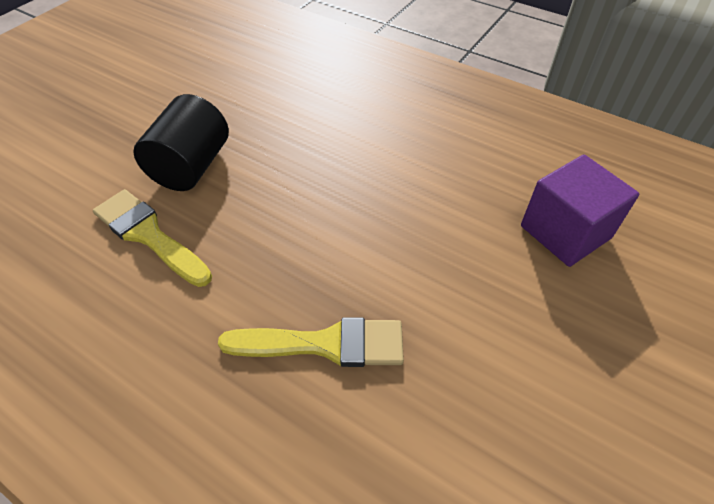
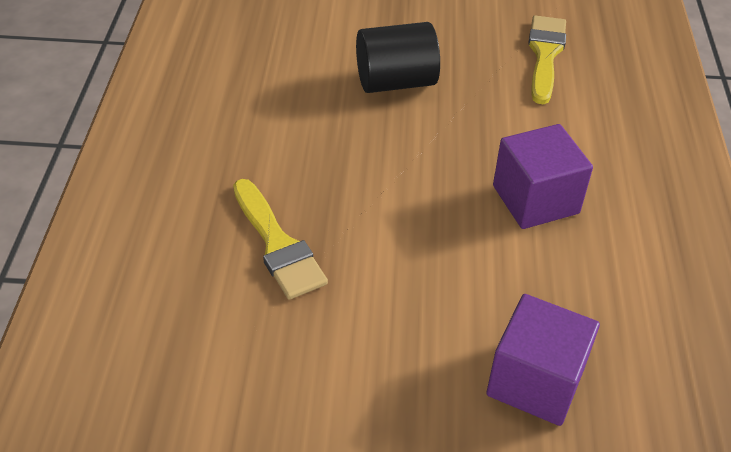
camera: 60 degrees right, 5 degrees down
yellow brush [93,189,212,287] -> yellow brush moved to [528,15,566,104]
none -> purple cube [493,124,593,229]

